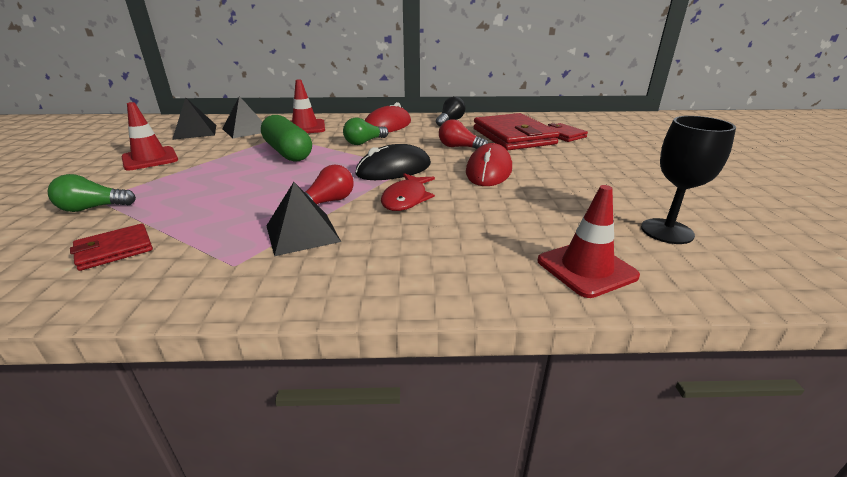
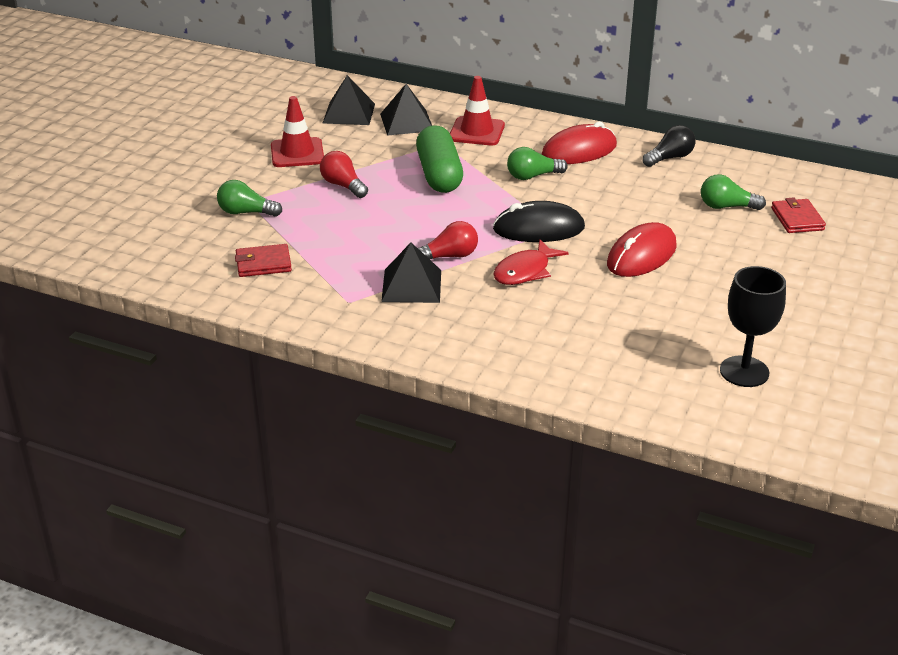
camera: 25 degrees right, 5 degrees up
red light bulb [439,119,488,149] -> red light bulb moved to [320,151,368,198]
red wallet [473,113,559,150] -> green light bulb [701,174,766,210]
red traffic cone [538,185,640,298] -> none

